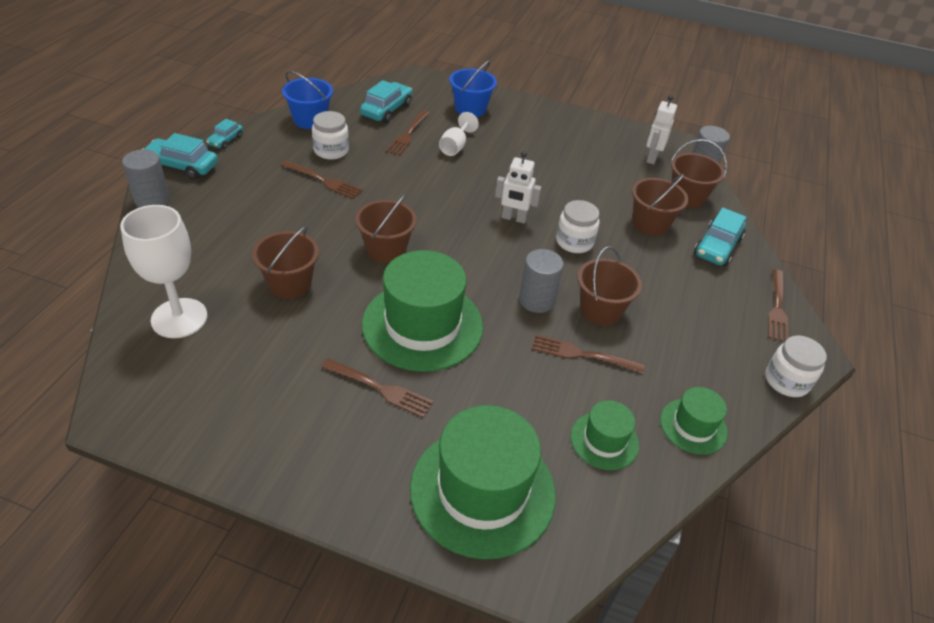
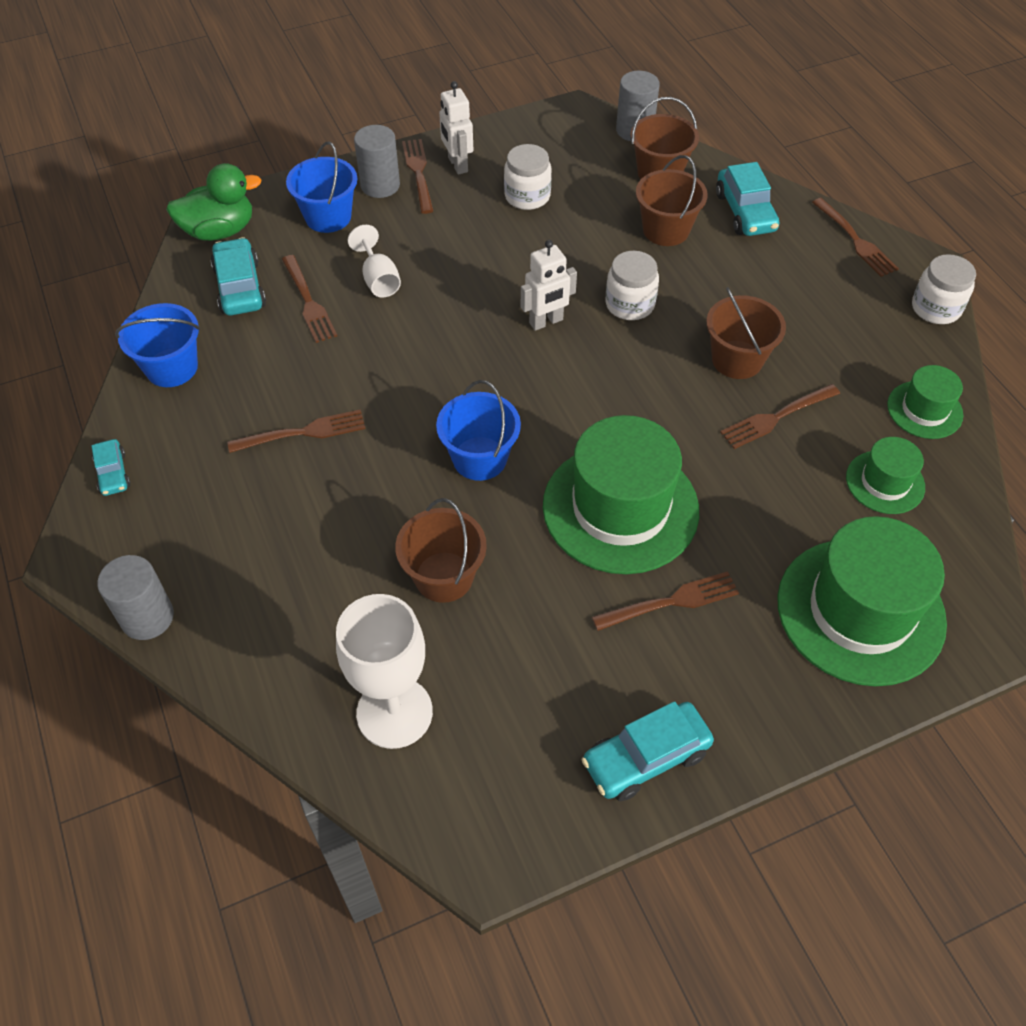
camera: 40 degrees left, 10 degrees up
turquoise car [143,133,218,180] -> turquoise car moved to [581,701,714,801]
white jar [312,111,349,160] -> white jar moved to [504,144,552,210]
brown bucket [355,193,417,263] -> blue bucket [436,380,521,481]
grey cylinder [519,249,564,313] -> grey cylinder moved to [354,125,400,198]
white robot [646,95,677,164] -> white robot moved to [439,81,473,175]
none -> green duck [166,163,261,241]
none -> brown fork [402,139,434,214]

